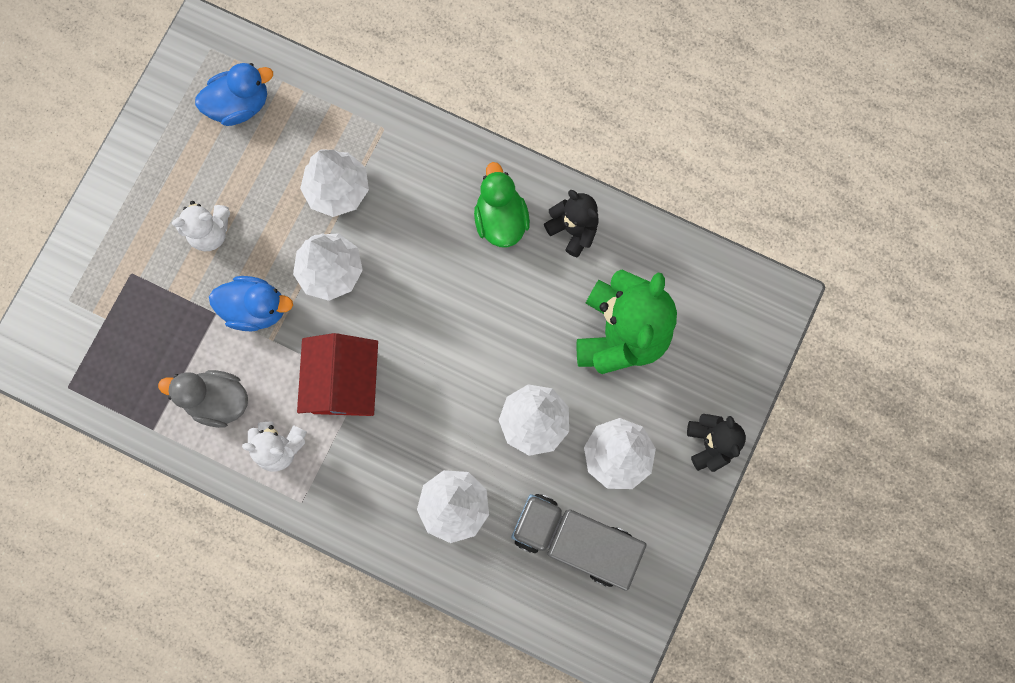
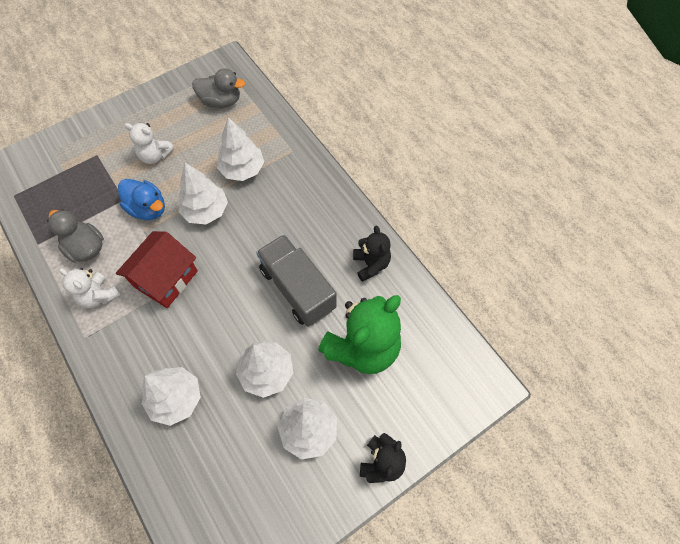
camera: 30 degrees right, 15 degrees down
blue duck [195,63,273,126] -> grey duck [192,68,245,108]
green duck [474,162,530,247] -> none
grey truck [511,494,647,591] -> grey truck moved to [256,234,337,327]

